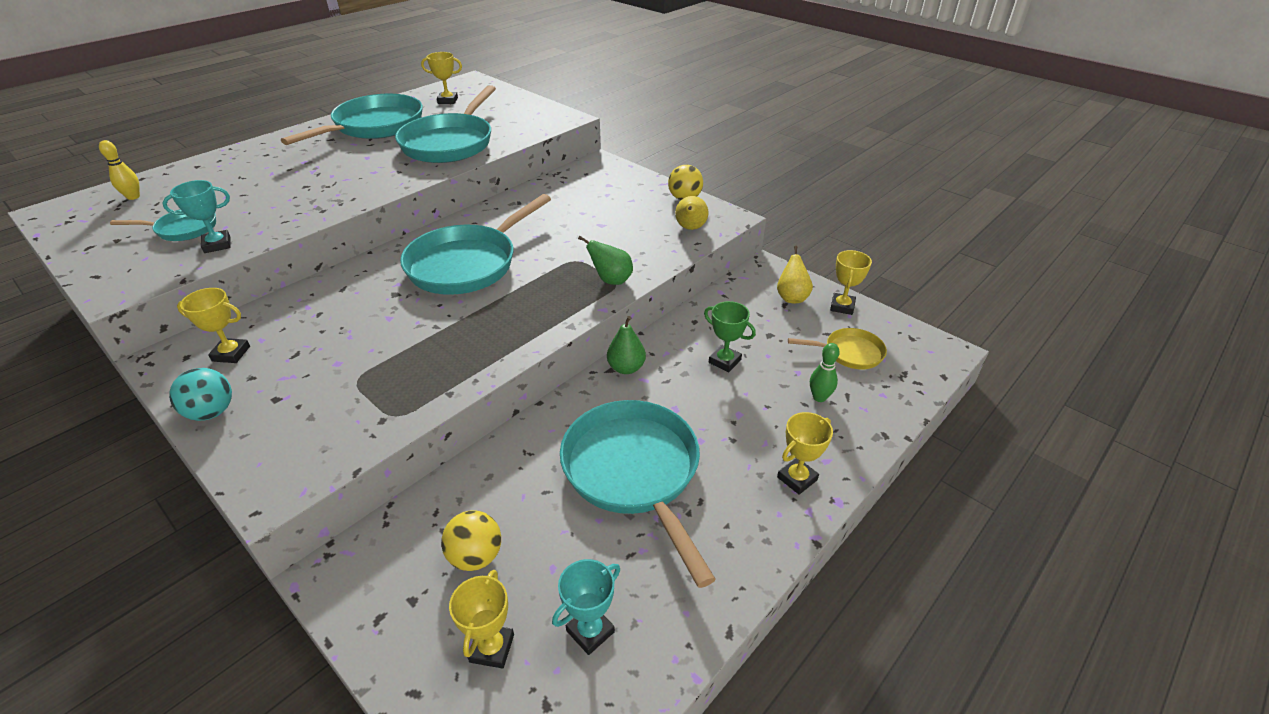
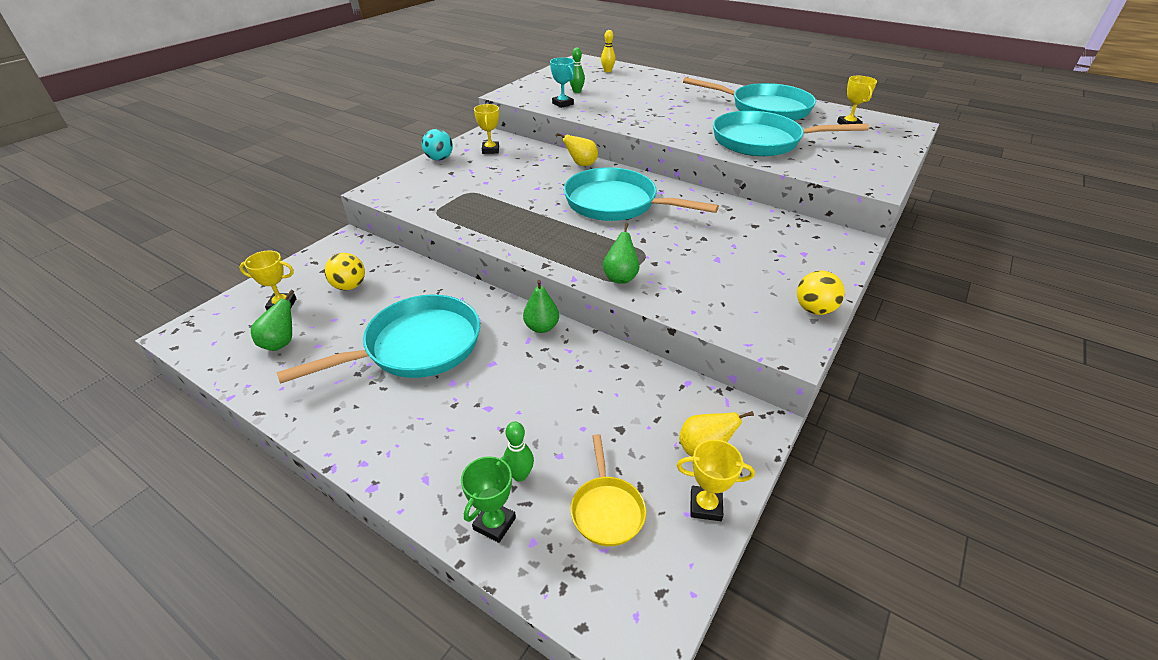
camera: 80 degrees right, 0 degrees up
turquoise pan [110,209,216,241] -> green bowling pin [569,48,585,93]
turquoise trophy [552,559,620,655] -> green pear [251,290,294,351]
yellow pear [675,196,708,230] -> yellow pear moved to [556,133,598,166]
green trophy [704,301,756,372] -> green trophy moved to [461,456,516,543]
yellow trophy [777,412,833,495] -> none

